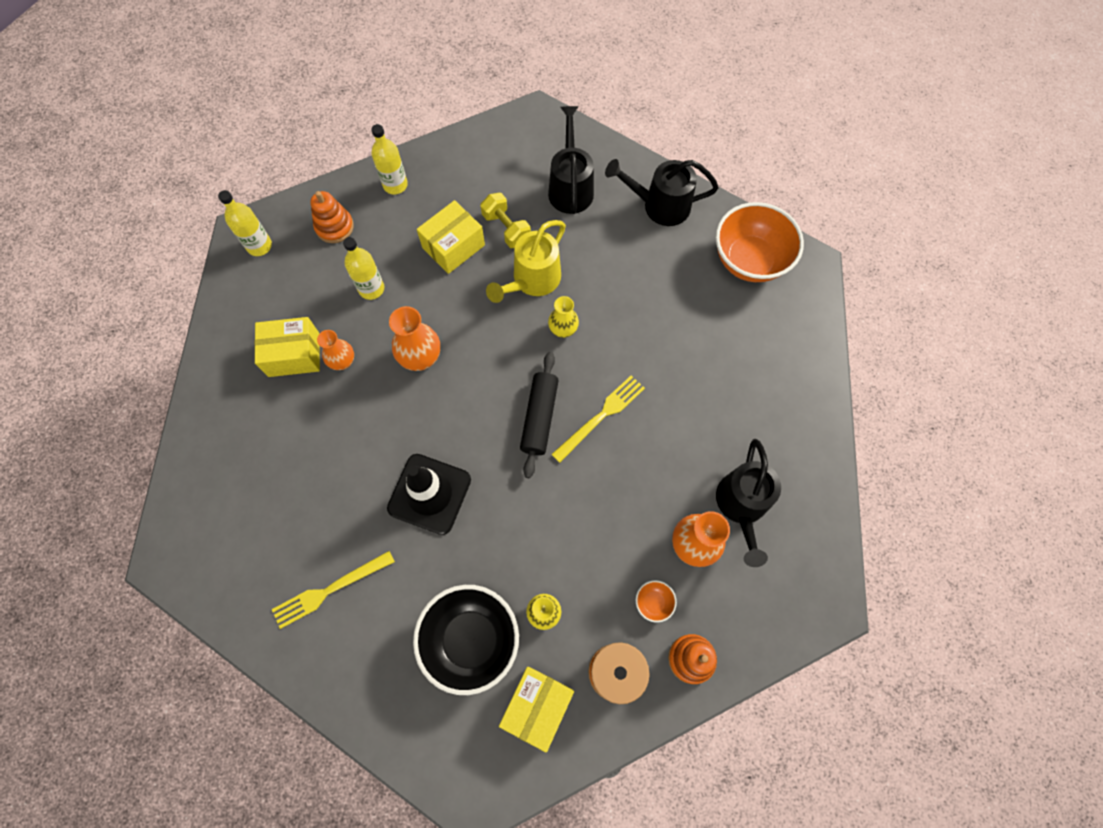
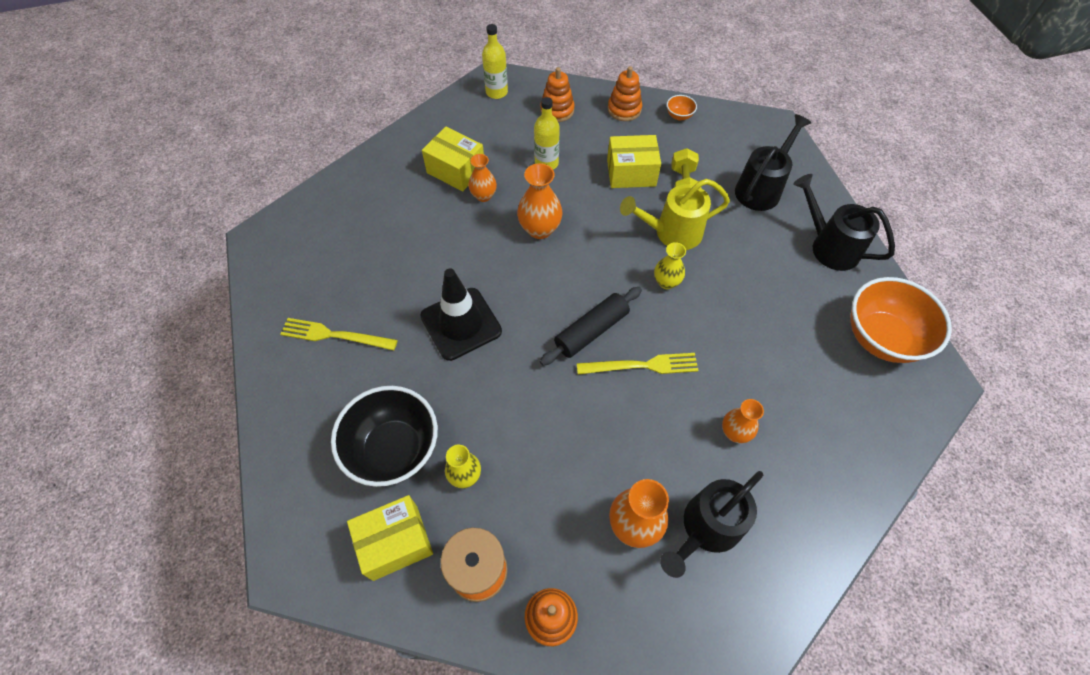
camera: 40 degrees right, 10 degrees down
yellow bottle [371,124,408,194] -> orange stacking toy [608,66,642,121]
orange bowl [636,580,677,622] -> orange bowl moved to [667,95,697,120]
none -> orange vase [722,399,764,443]

